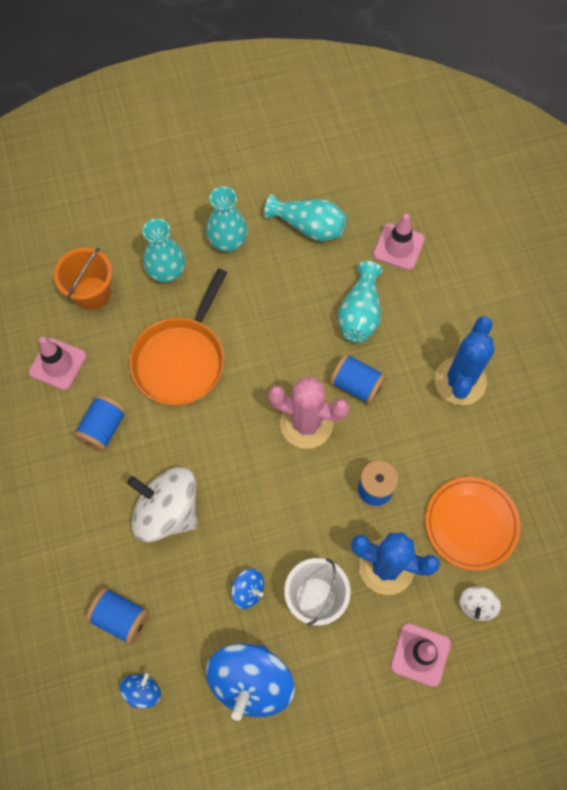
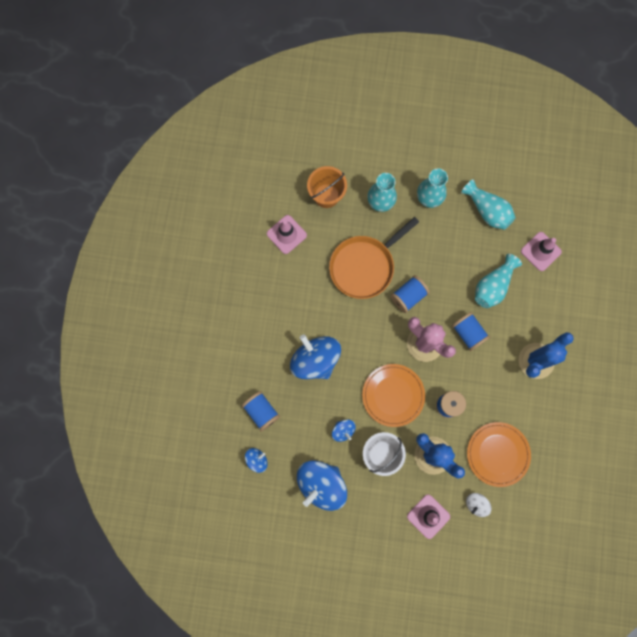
camera: 25 degrees right, 10 degrees up
blue spool [73,394,127,452] -> blue spool moved to [390,275,430,313]
white spinning top [127,467,197,542] -> blue spinning top [290,334,341,379]
none -> orange plate [362,364,425,427]

